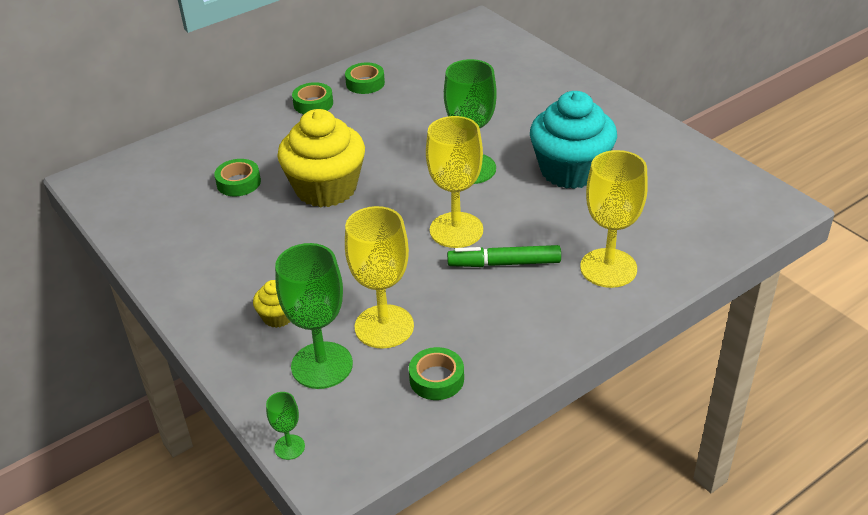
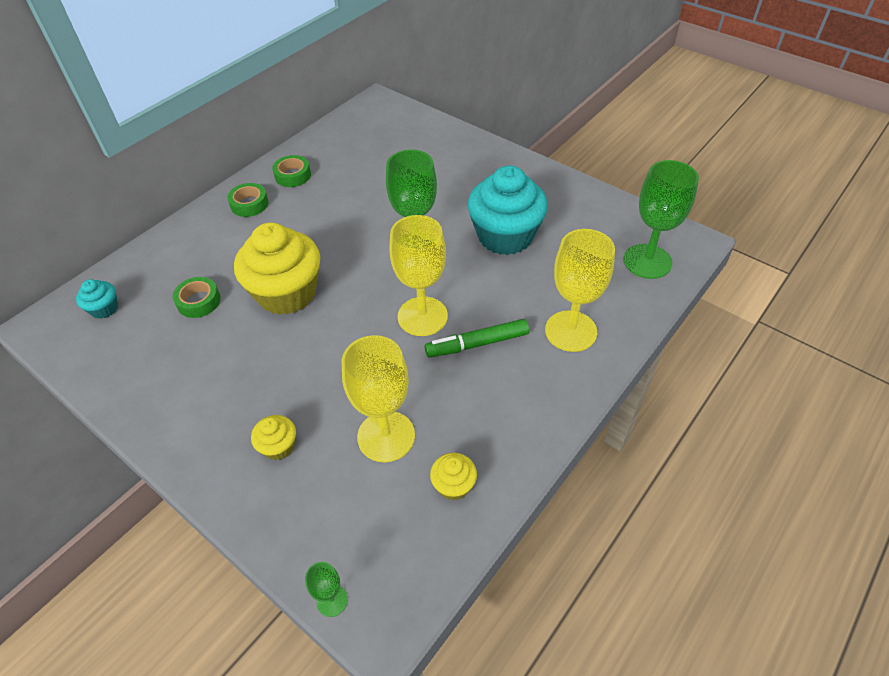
camera: 15 degrees left, 10 degrees up
green goblet [275,243,353,389] -> green goblet moved to [623,160,699,279]
green tape [409,347,464,400] -> yellow cupcake [430,453,477,500]
none -> turquoise cupcake [76,279,118,319]

